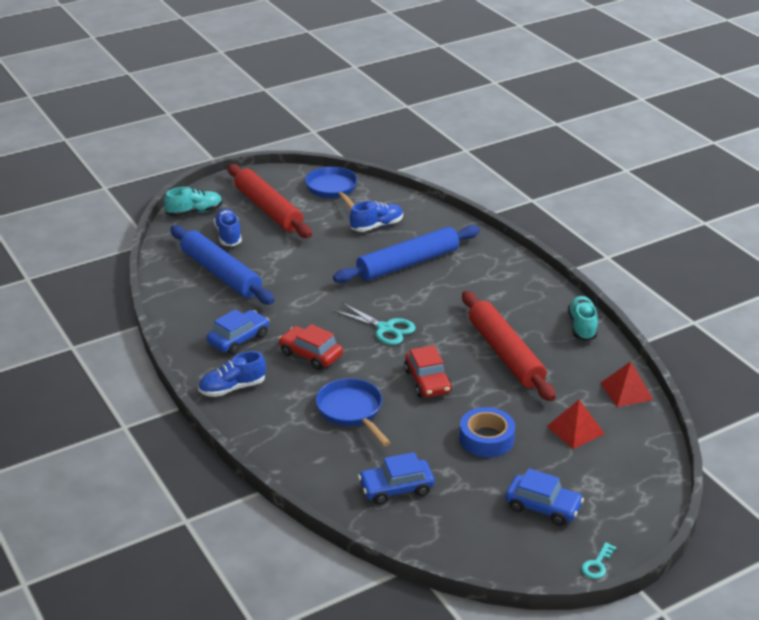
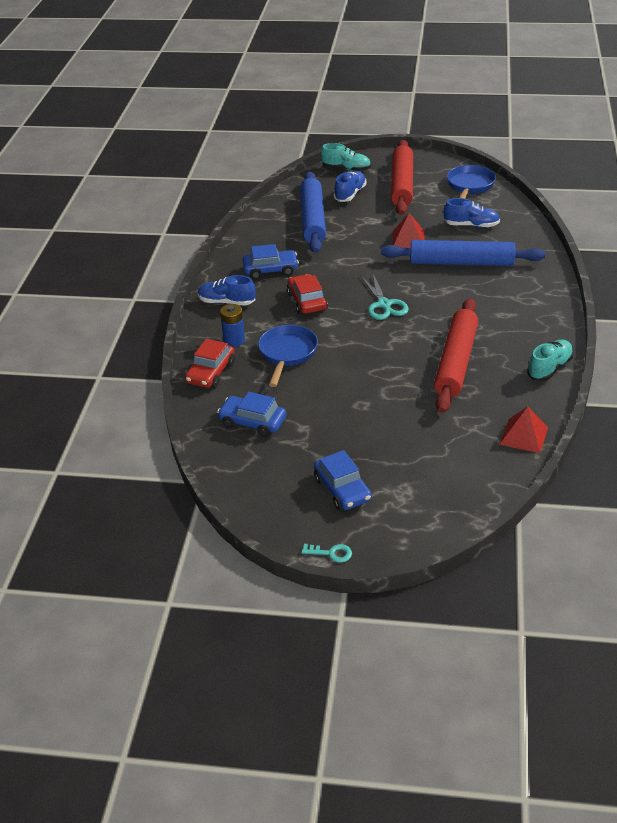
camera: 40 degrees right, 5 degrees up
red car [404,345,452,398] -> red car moved to [185,339,235,388]
blue tape [459,407,515,457] -> none
red pyramid [547,400,605,449] -> red pyramid moved to [392,213,425,248]
turquoise key [581,542,616,579] -> turquoise key turned 150 degrees counterclockwise [301,544,352,563]
none -> blue battery [220,304,245,347]

